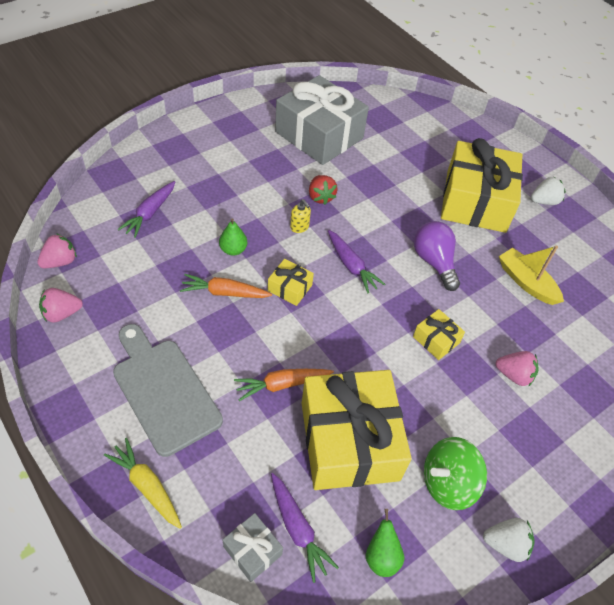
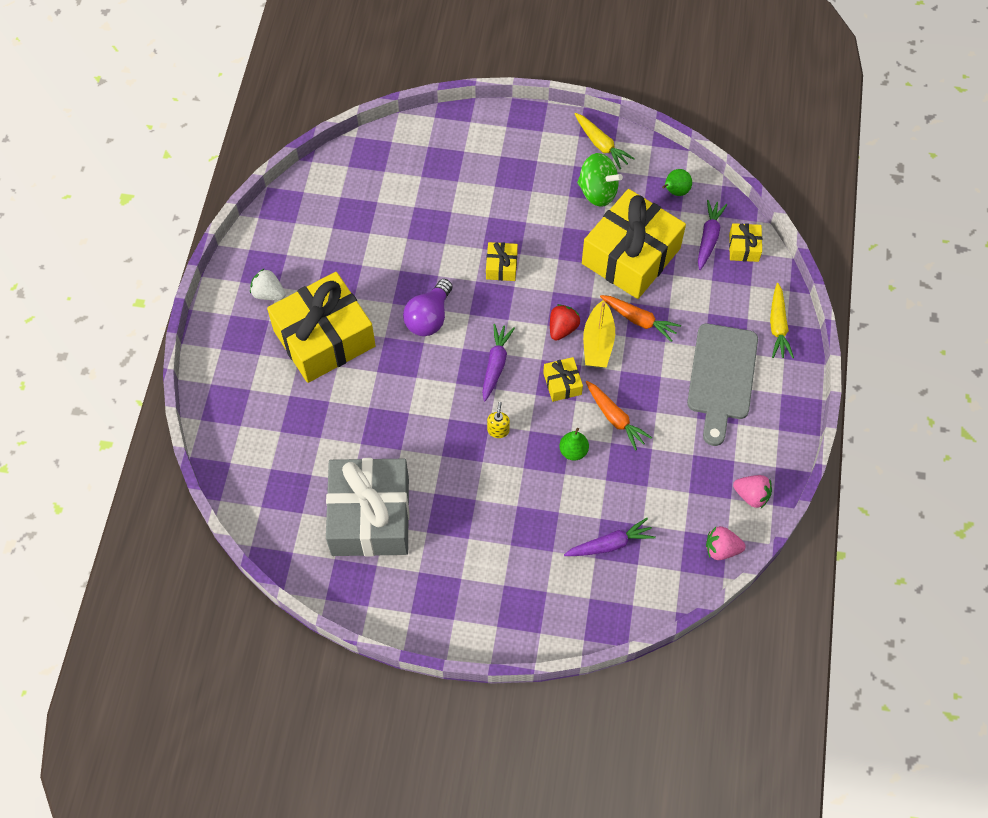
camera: 130 degrees left, 10 degrees up
grey gift [223,513,283,582] -> yellow gift [729,223,762,262]
red strawberry [309,175,338,205] -> red strawberry moved to [550,304,580,341]
white strawberry [483,518,534,562] -> yellow carrot [575,113,635,169]
pink strawberry [495,351,539,386] -> none
yellow boat [499,245,564,305] -> yellow boat moved to [583,300,615,368]

